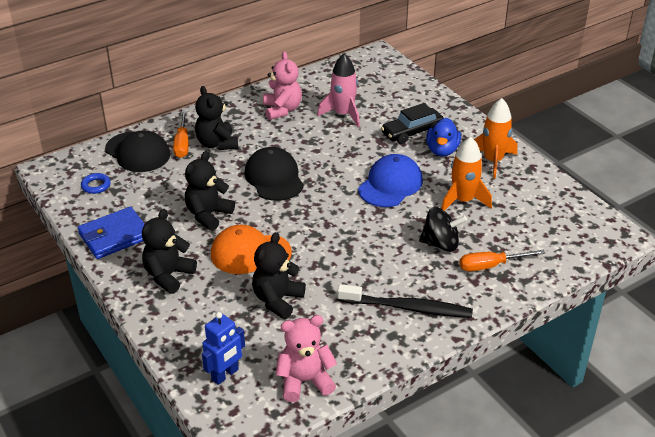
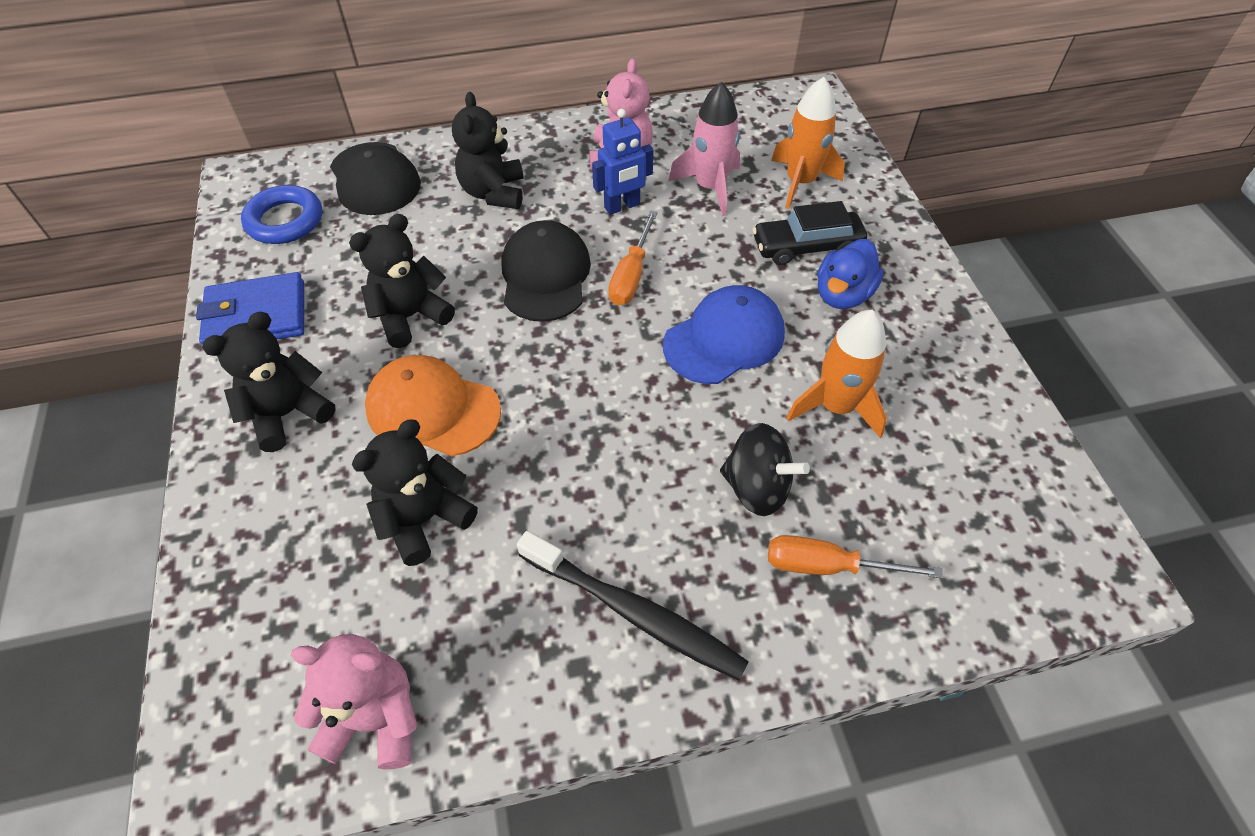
camera: 20 degrees right, 15 degrees up
blue ring [81,173,111,194] -> blue ring [241,185,322,244], size x1.71
orange screwdriver [173,110,189,158] -> orange screwdriver moved to [608,210,658,305]
blue robot [202,312,245,385] -> blue robot moved to [592,109,654,215]
orange rocket [474,98,517,178] -> orange rocket moved to [771,77,845,209]

